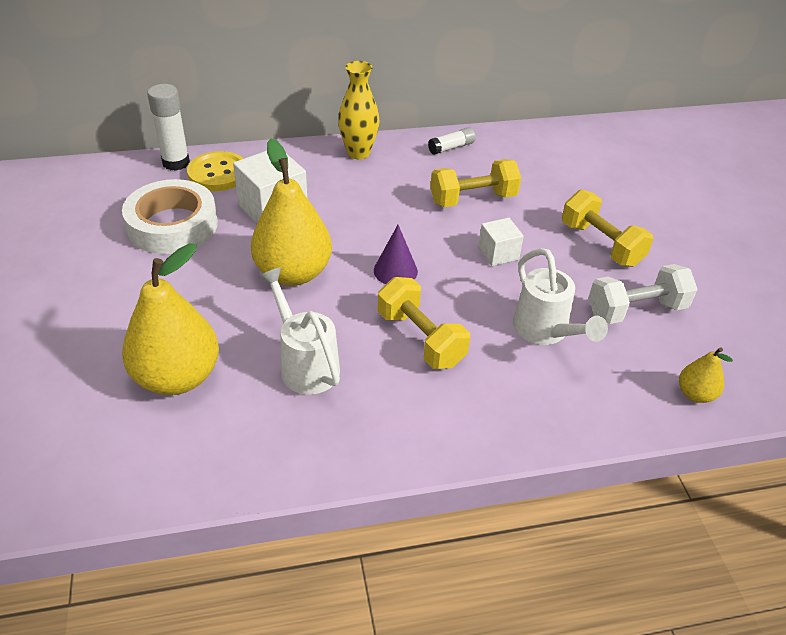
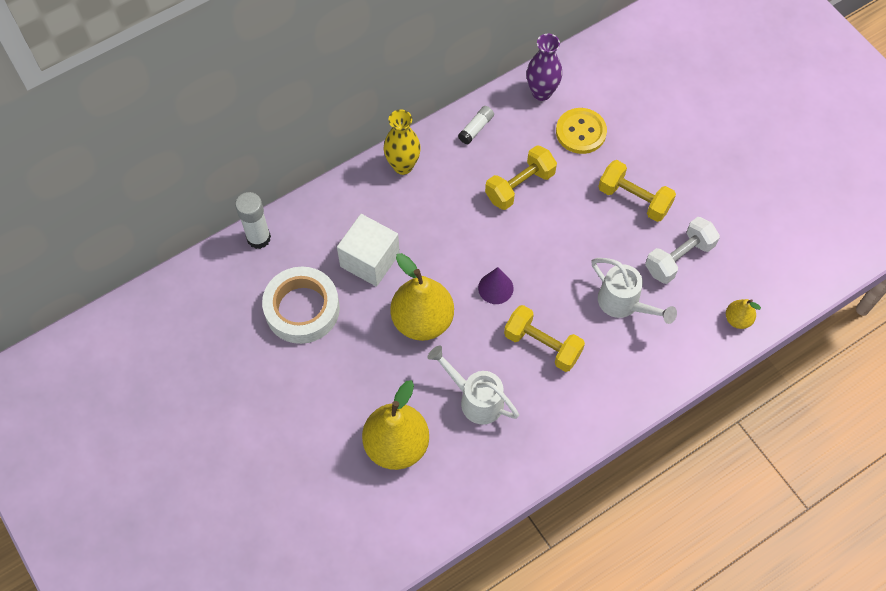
camera: 20 degrees left, 20 degrees up
yellow button [187,151,244,191] -> yellow button moved to [556,108,607,154]
white cube [478,218,524,266] -> none
none -> purple vase [526,34,562,101]

